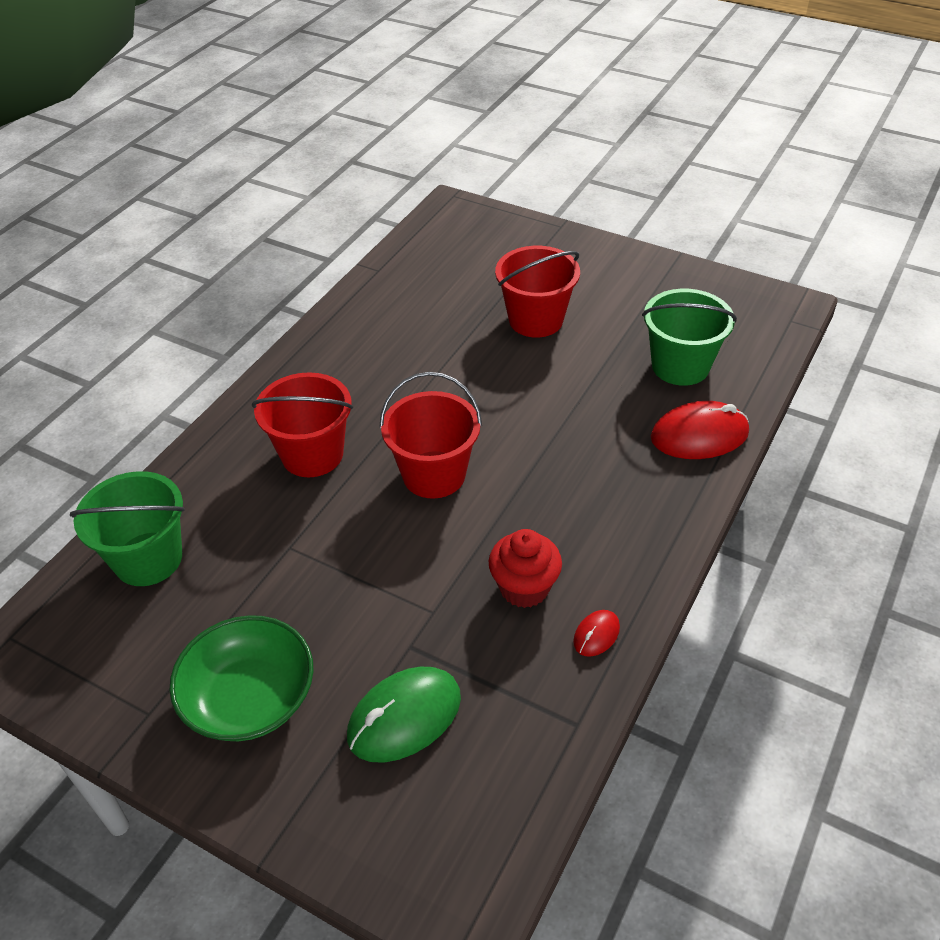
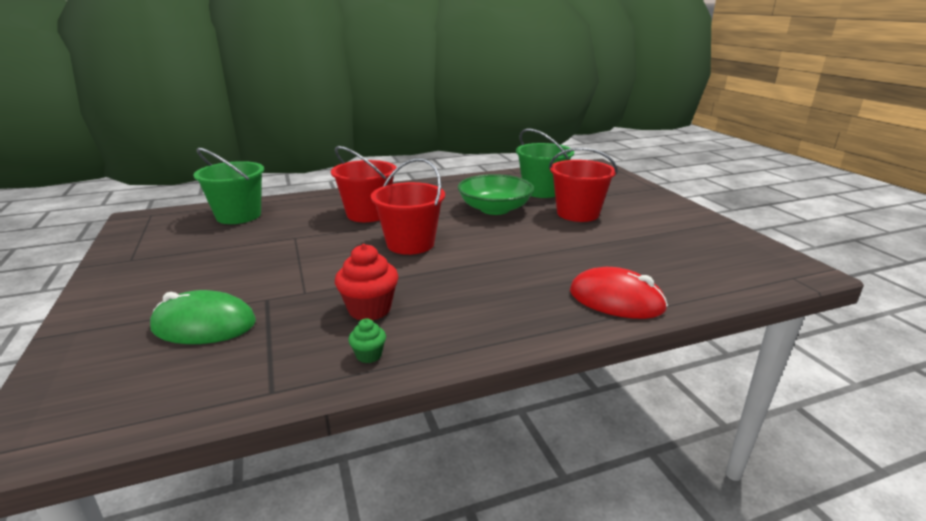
camera: 40 degrees right, 20 degrees down
green bowl [169,615,314,741] -> green bowl moved to [458,174,534,215]
red mouse [573,610,620,657] -> green cupcake [348,318,386,363]
green bucket [642,289,737,386] -> green bucket moved to [516,128,574,198]

